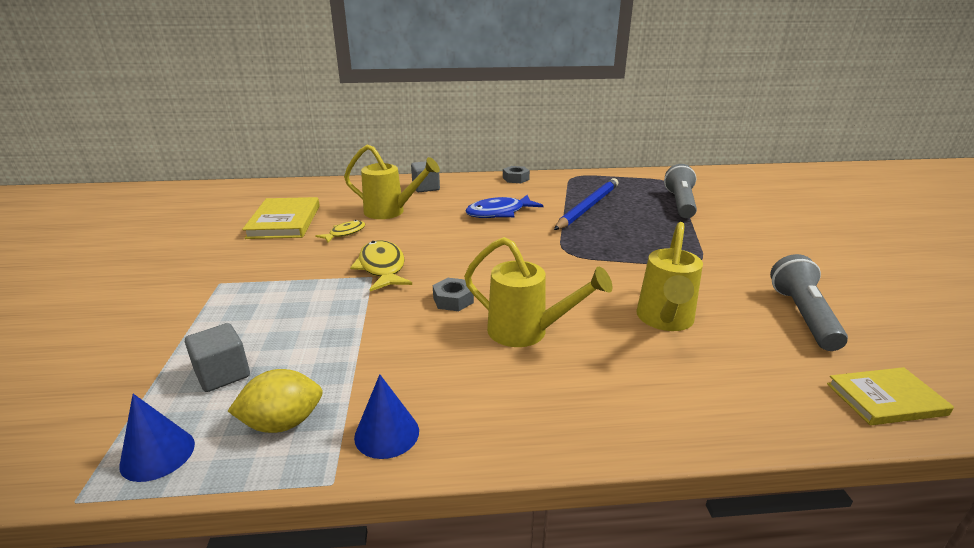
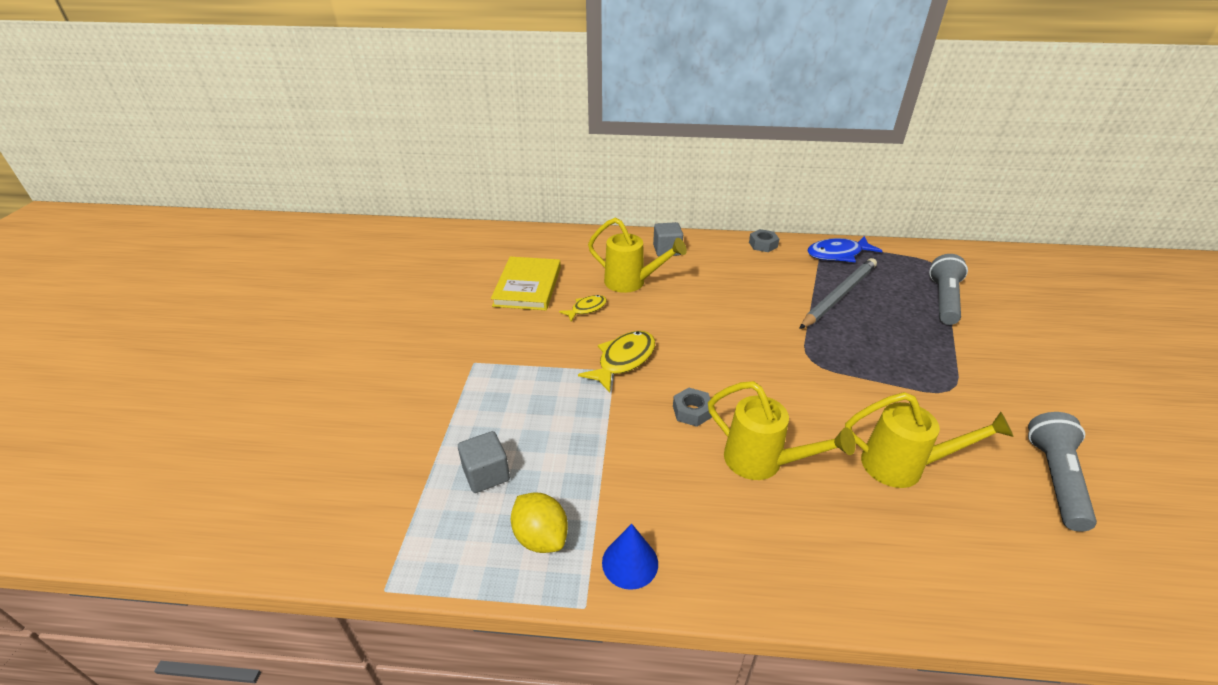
camera: 10 degrees right, 10 degrees up
blue cone [119,394,195,482] -> none
yellow lemon [228,369,323,433] -> yellow lemon turned 60 degrees clockwise [511,493,568,553]
yellow fish [350,240,412,291] -> yellow fish turned 45 degrees clockwise [578,331,655,393]
blue fish [465,195,544,218] -> blue fish moved to [807,236,882,263]
blue pencil [554,178,619,230] -> grey pencil [799,258,877,329]
yellow watering can [636,222,703,331] -> yellow watering can turned 105 degrees counterclockwise [845,392,1014,488]
yellow book [827,367,954,425] -> none

